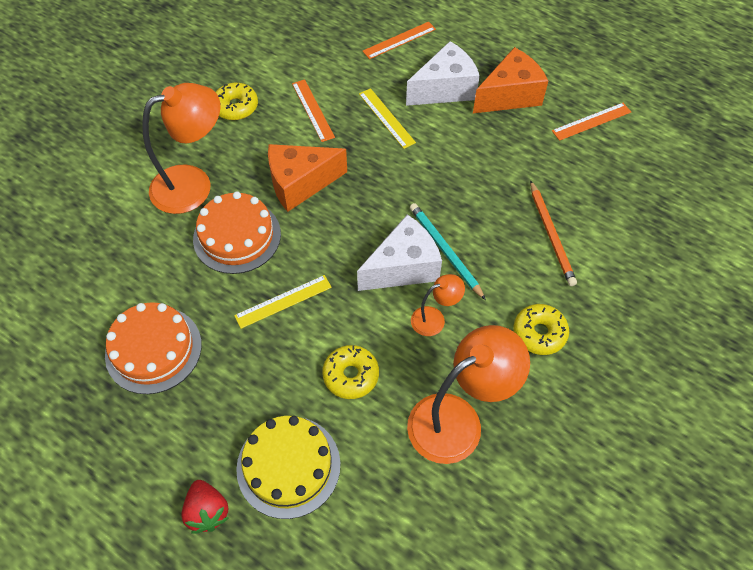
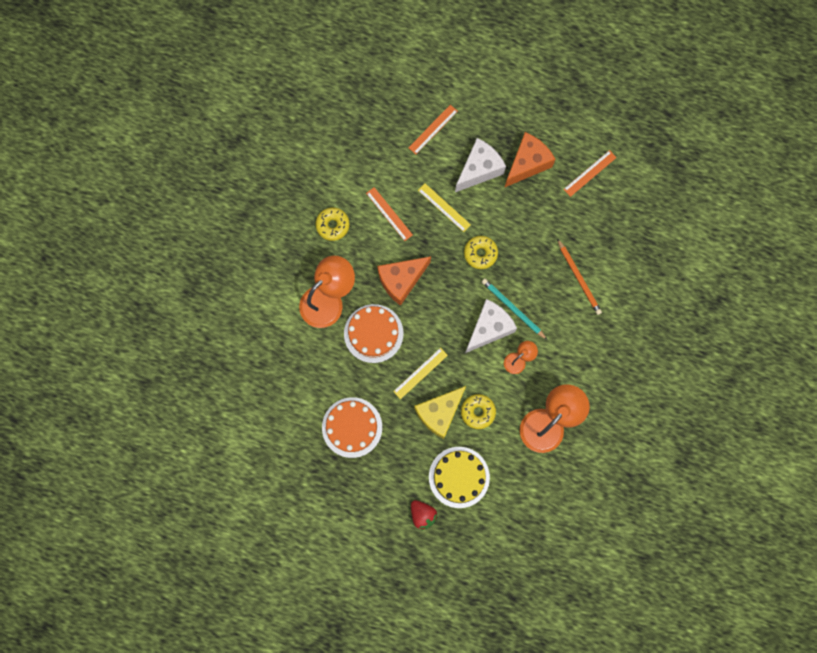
camera: 15 degrees left, 20 degrees up
yellow donut [513,304,569,355] -> yellow donut moved to [464,236,498,269]
none -> yellow cheese [414,386,466,439]

